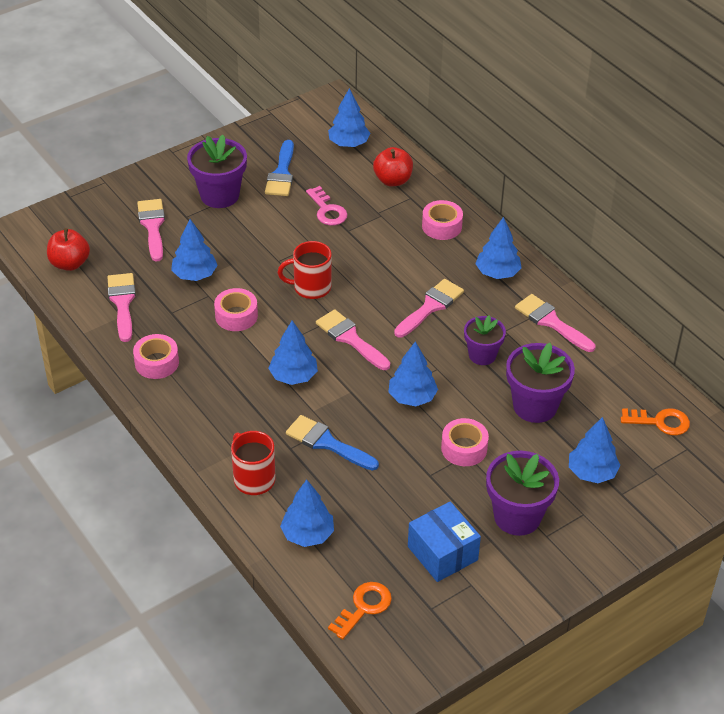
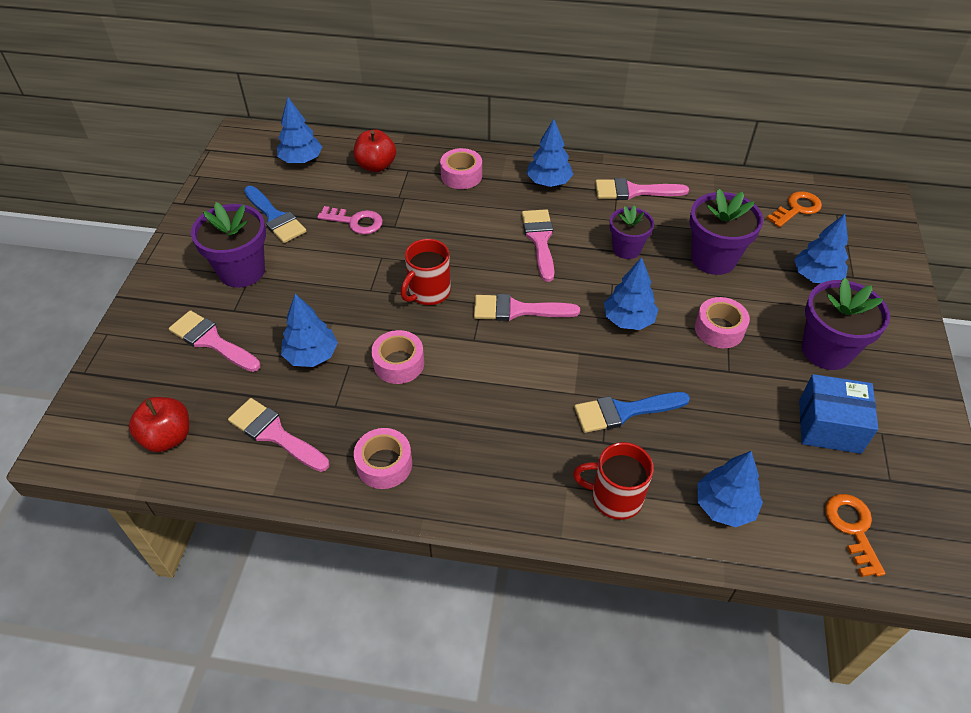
camera: 45 degrees left, 5 degrees up
blue tree [268,321,318,385] -> none

